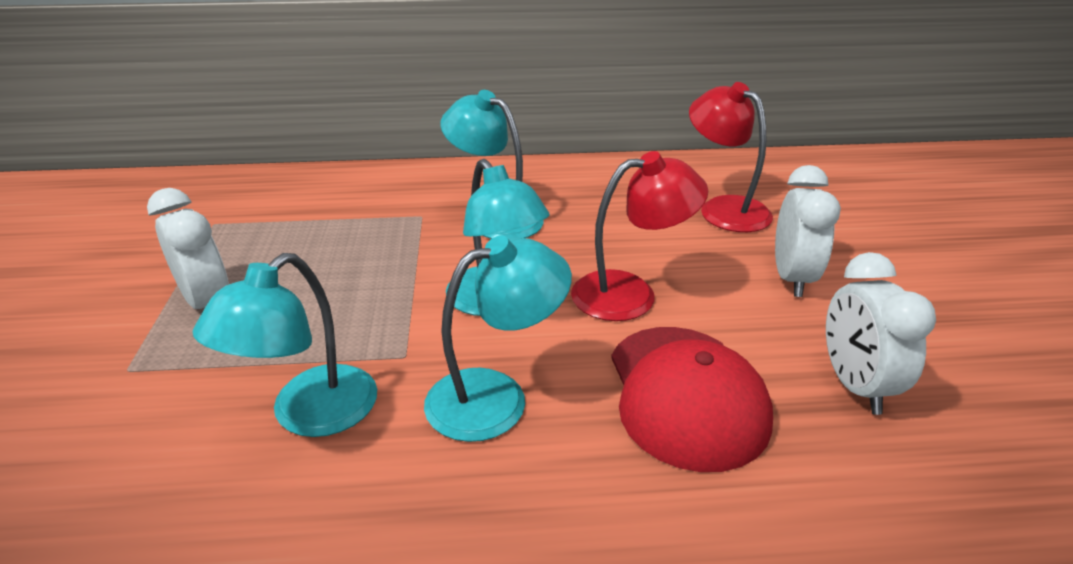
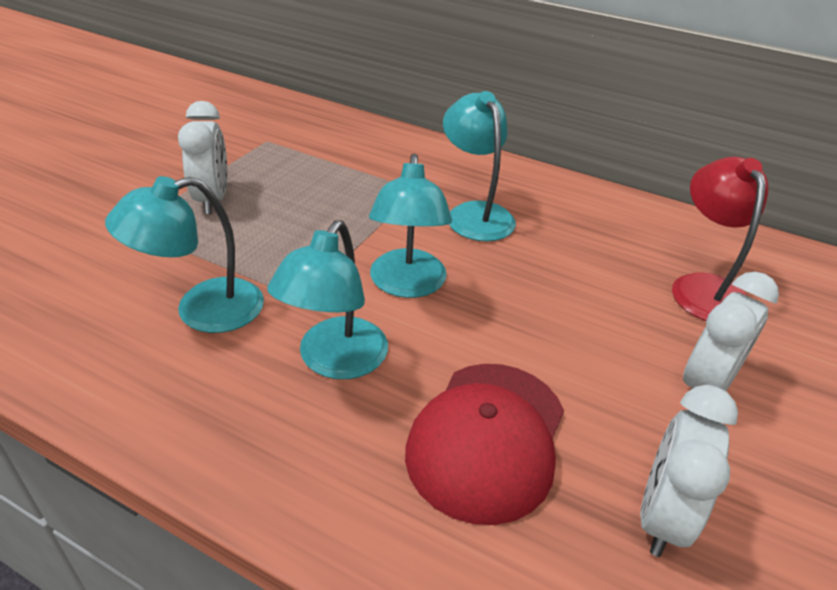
camera: 30 degrees right, 5 degrees up
turquoise lamp [424,235,572,442] -> turquoise lamp turned 105 degrees clockwise [267,220,388,379]
red lamp [571,151,708,321] -> none

